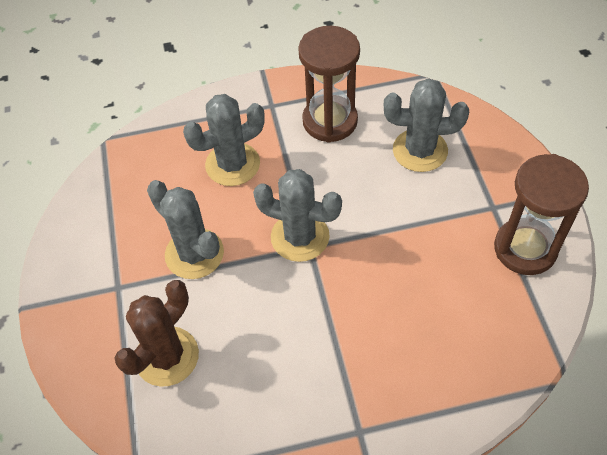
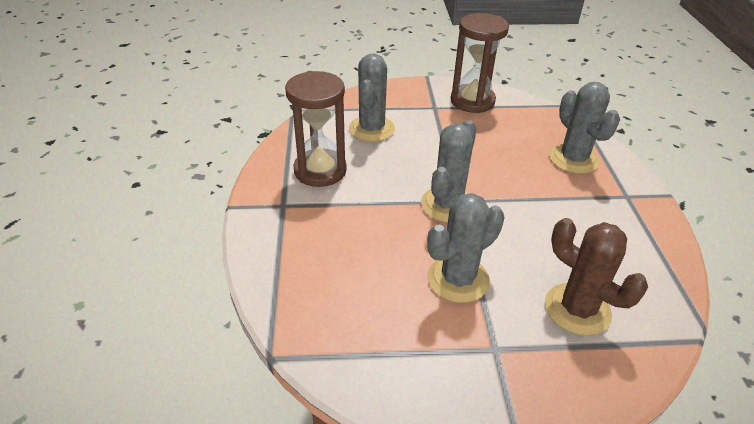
camera: 85 degrees left, 15 degrees down
grey cactus [183,94,265,186] -> grey cactus moved to [549,82,620,174]

